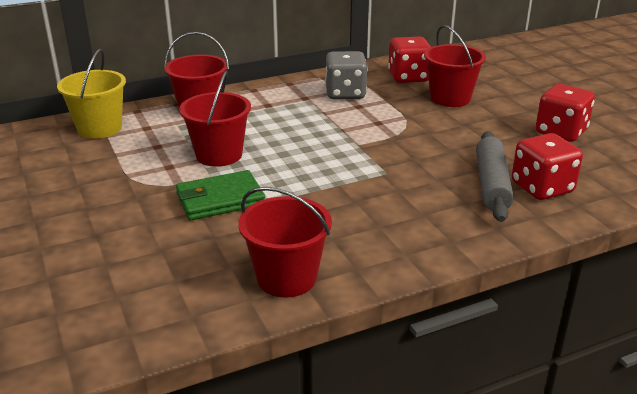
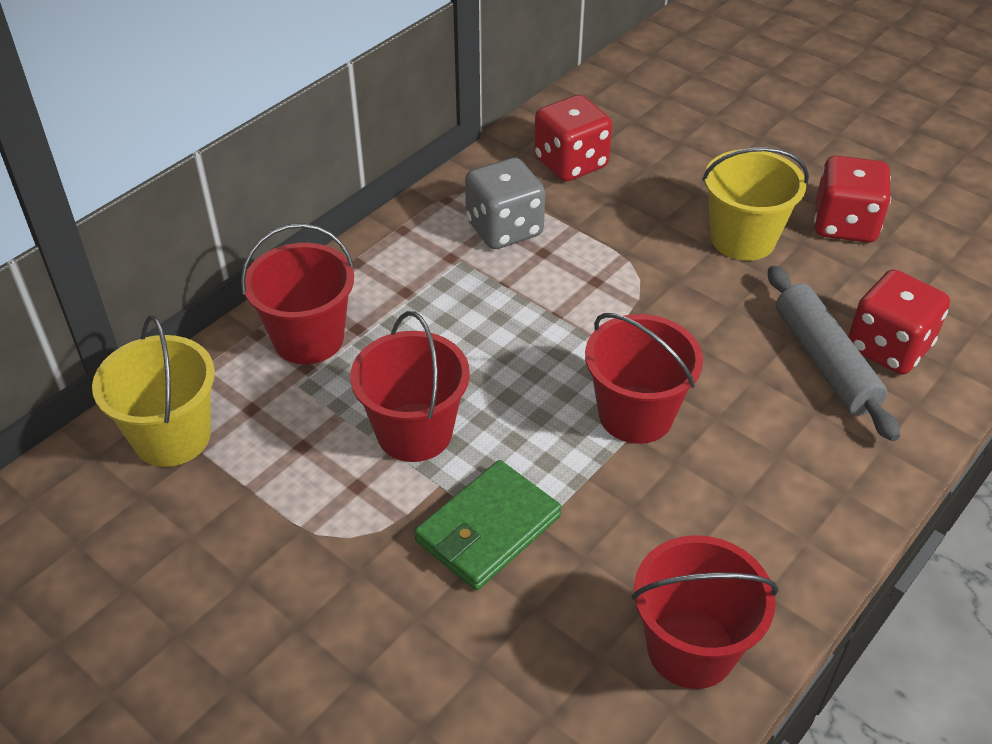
camera: 25 degrees left, 15 degrees up
red bucket [424,25,486,107] -> red bucket moved to [585,313,703,444]
none -> yellow bucket [702,147,809,261]

